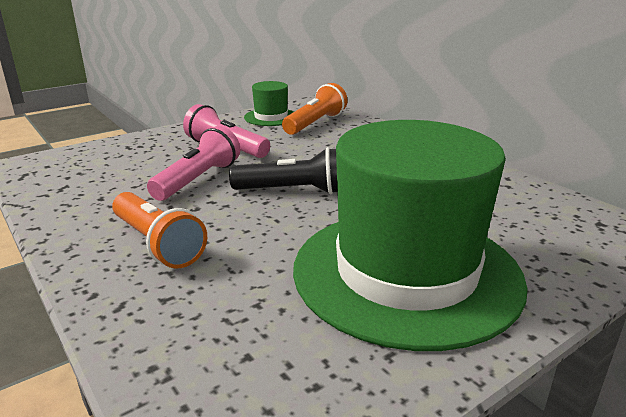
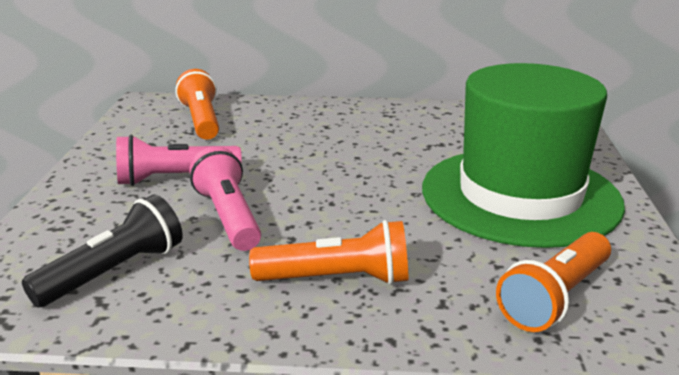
camera: 50 degrees left, 0 degrees up
black flashlight [229,147,337,194] -> black flashlight moved to [22,195,183,308]
green hat [244,81,294,126] -> none
none -> orange flashlight [496,232,611,332]

